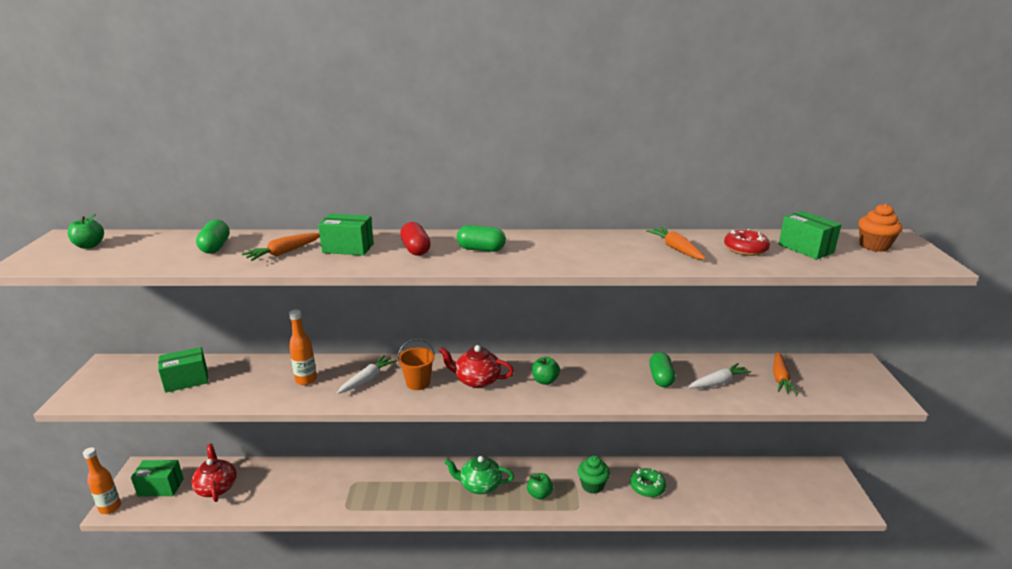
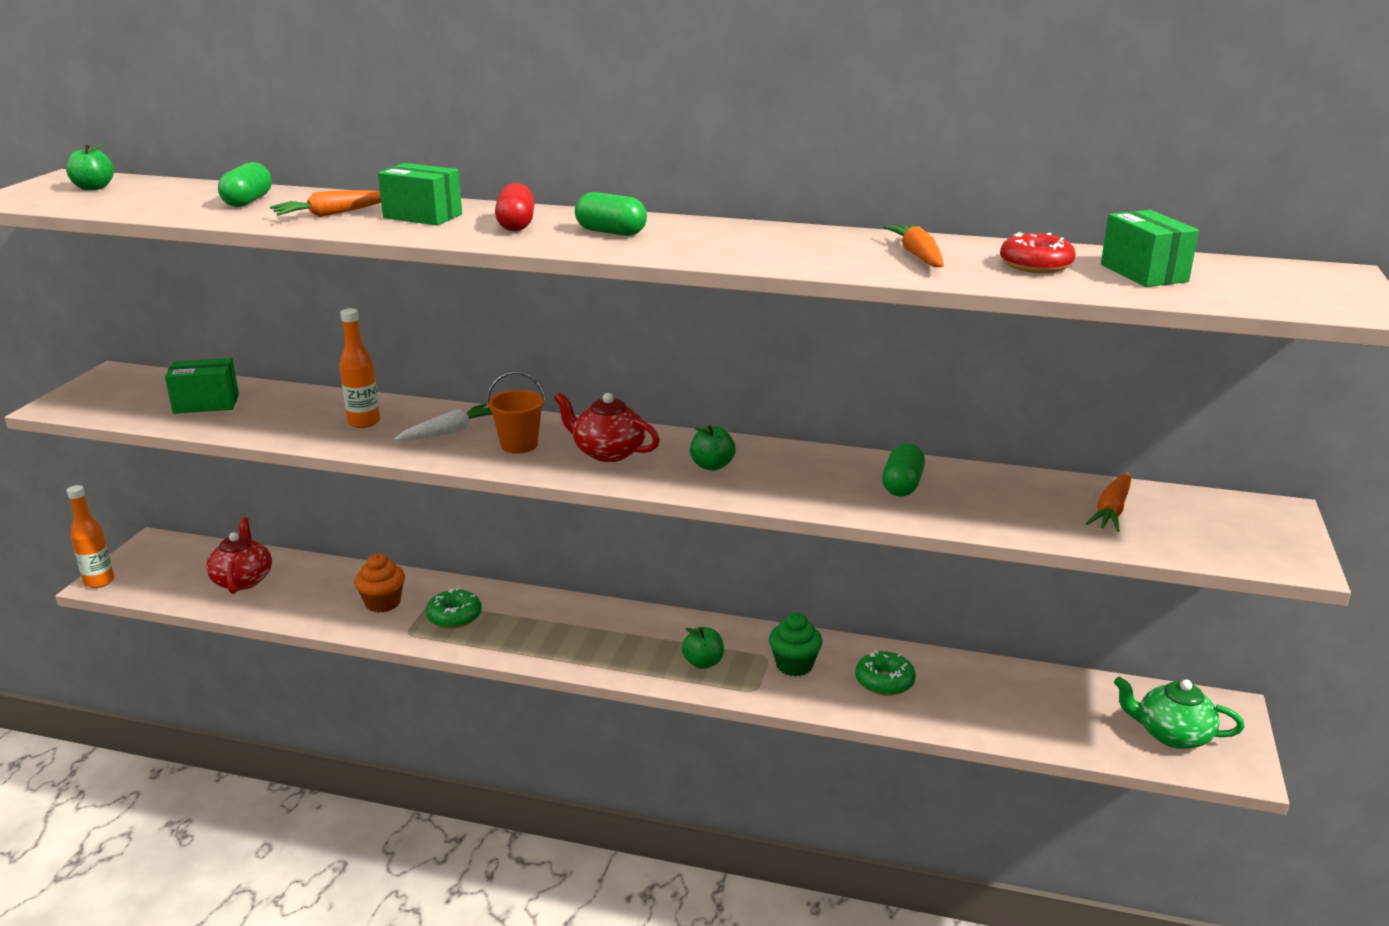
camera: 15 degrees right, 0 degrees up
green box [131,460,184,497] -> none
green teapot [444,456,514,494] -> green teapot moved to [1114,677,1245,749]
white carrot [689,363,751,388] -> none
orange cupcake [858,203,902,252] -> orange cupcake moved to [354,554,405,613]
none -> green donut [426,588,482,629]

